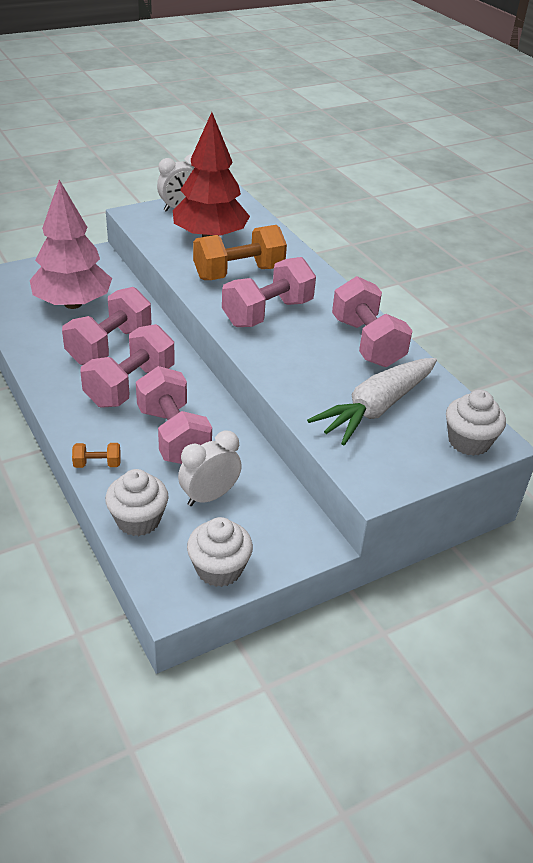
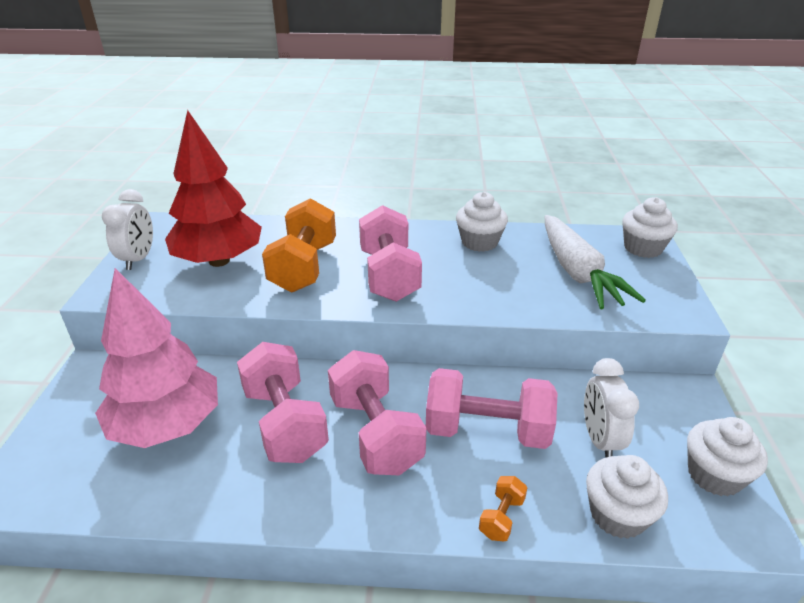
camera: 55 degrees left, 5 degrees down
pink dumbbell [332,276,412,367] -> white cupcake [456,192,508,252]

